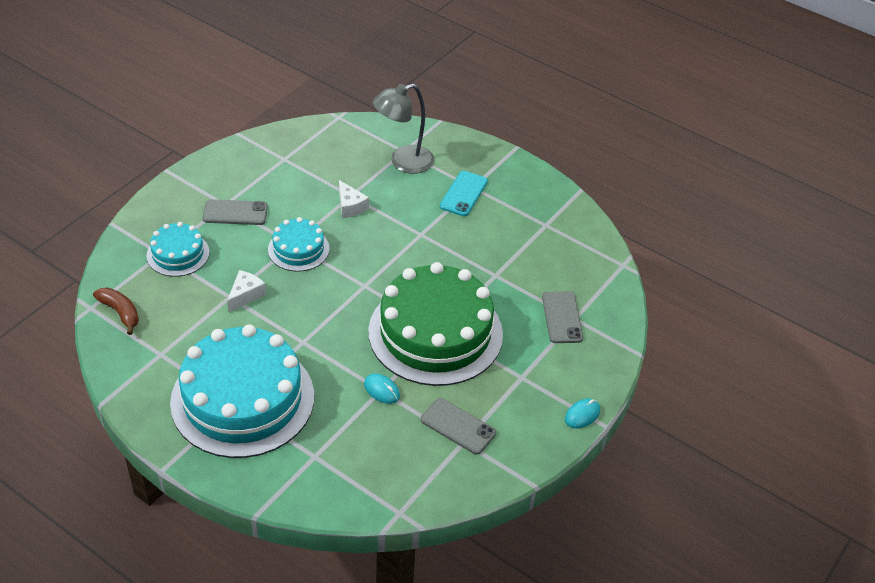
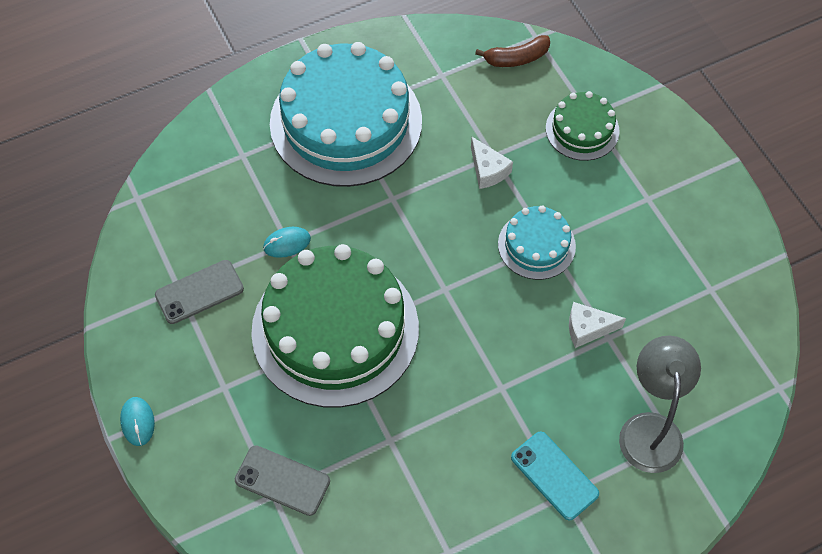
camera: 120 degrees right, 15 degrees up
turquoise cake [147,222,210,277] -> green cake [546,91,620,161]
grey phone [202,199,268,225] -> none

